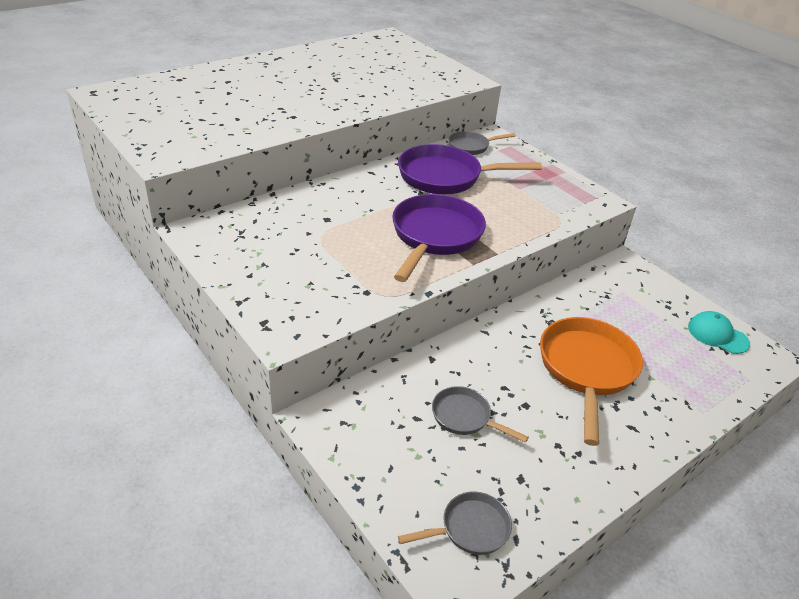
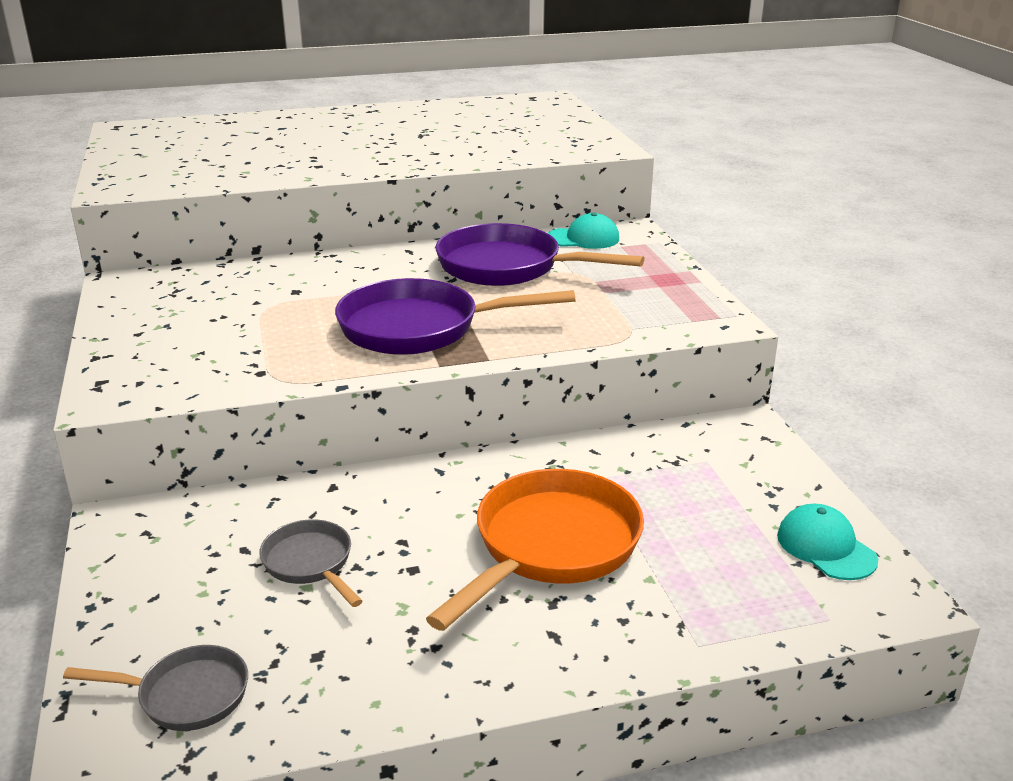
camera: 25 degrees right, 10 degrees down
purple pan [392,194,486,282] -> purple pan turned 135 degrees counterclockwise [335,278,575,355]
grey pan [449,131,516,155] -> turquoise cap [548,212,619,249]

